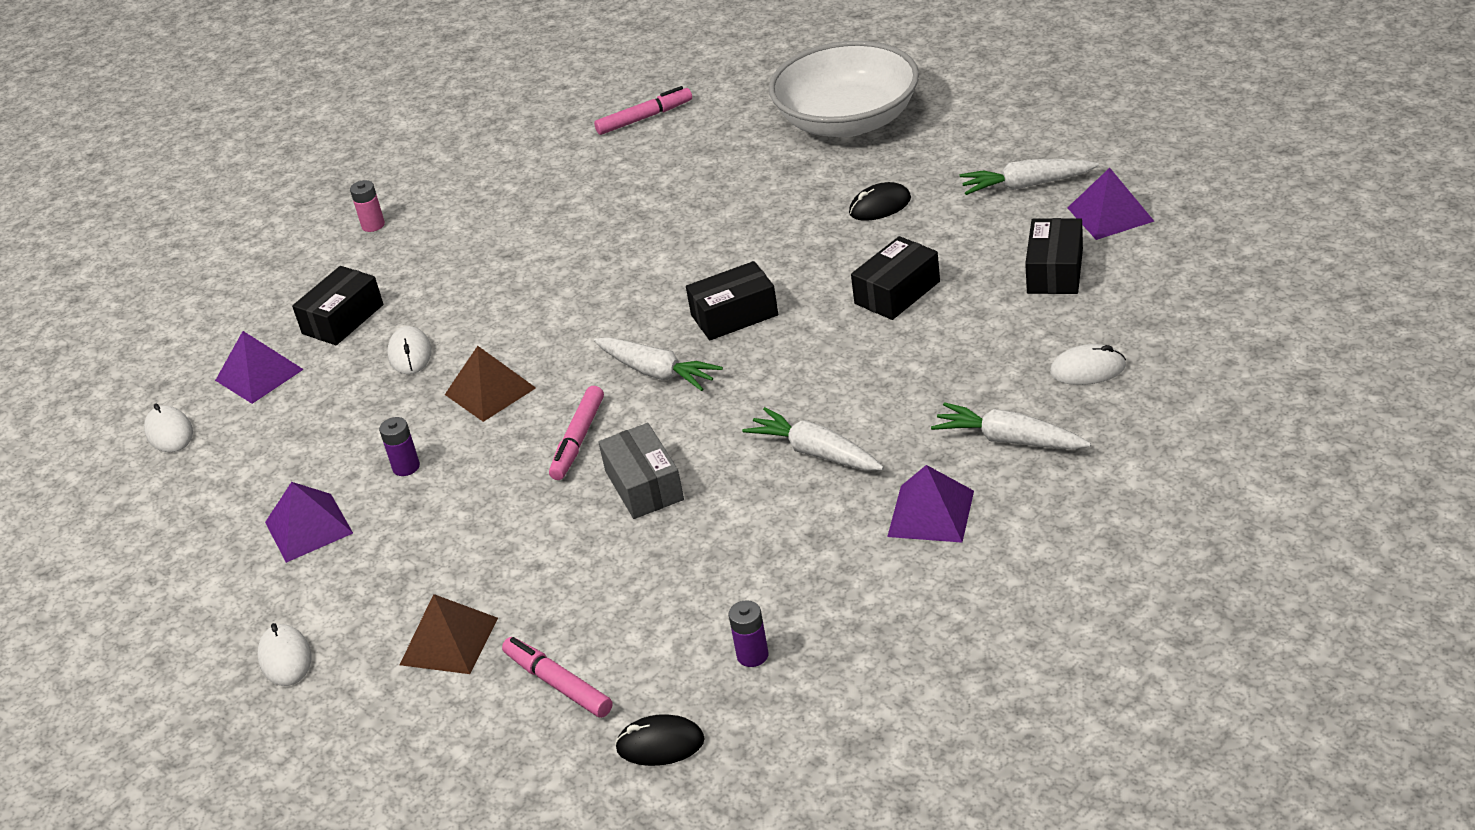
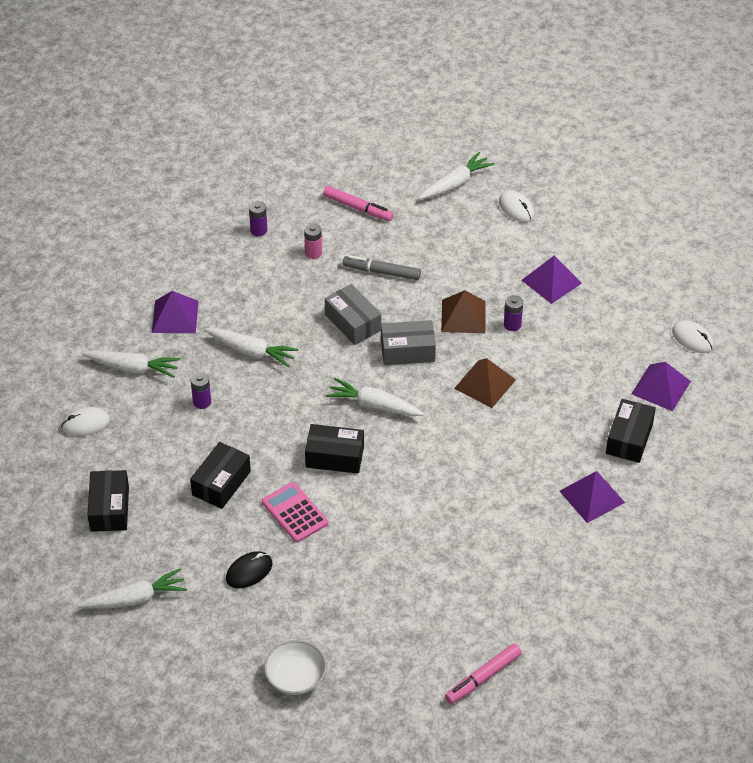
camera: 160 degrees right, 10 degrees up
pink battery [350,180,385,232] -> pink battery moved to [304,223,322,259]
white mouse [387,326,432,374] -> none
brown pyramid [400,594,498,674] -> brown pyramid moved to [441,290,486,333]
pink marker [549,386,604,480] -> grey box [381,320,436,365]
black mouse [615,714,705,766] -> none
black box [686,261,778,340] -> black box turned 45 degrees clockwise [305,424,364,474]
white bowl [769,41,919,137] -> white bowl [264,640,327,695], size x0.48
purple pyramid [1068,168,1154,240] -> purple pyramid moved to [559,471,625,523]
none -> purple battery [191,372,211,409]
none -> pink calculator [262,482,328,543]
none -> grey marker [343,255,421,280]
none -> white carrot [419,152,495,200]

